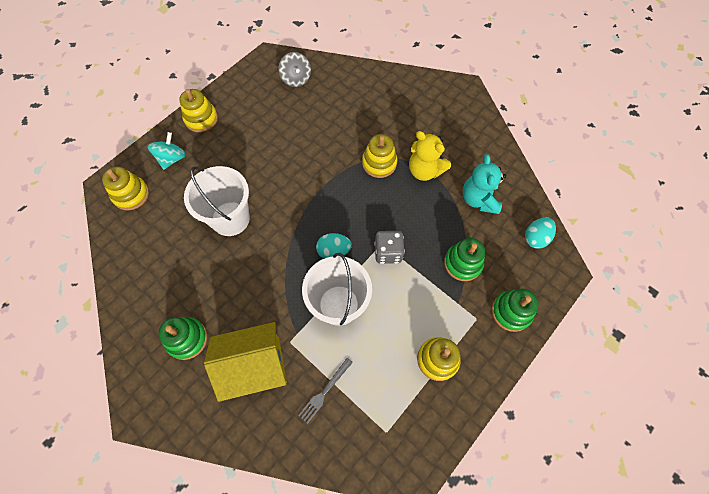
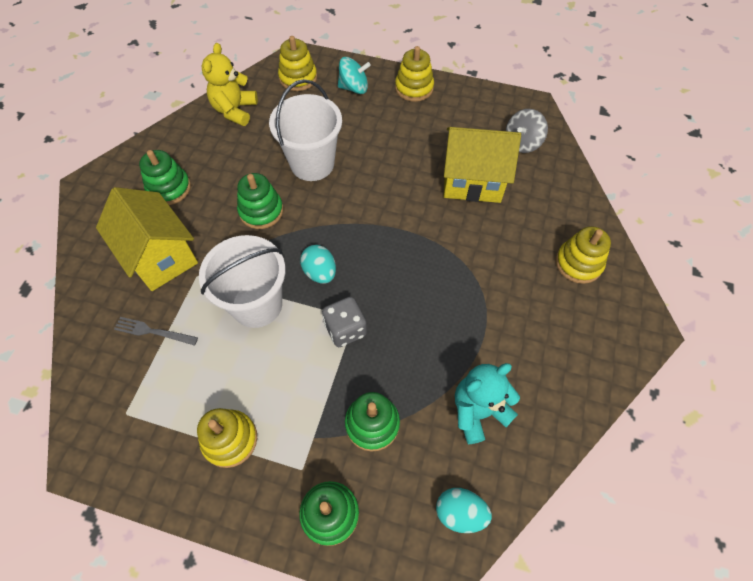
camera: 65 degrees right, 5 degrees down
yellow stacking toy [362,134,397,178] -> yellow stacking toy moved to [555,226,611,284]
yellow teddy bear [409,131,451,181] -> yellow teddy bear moved to [201,43,258,126]
none -> green stacking toy [237,173,283,229]
none -> yellow house [444,127,521,203]

